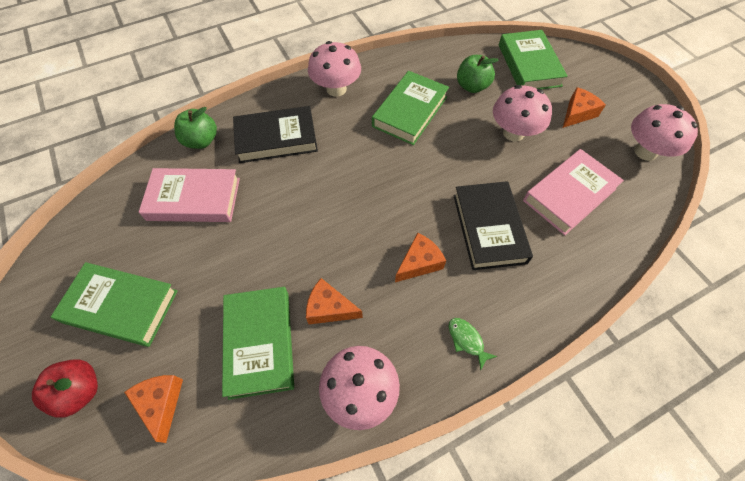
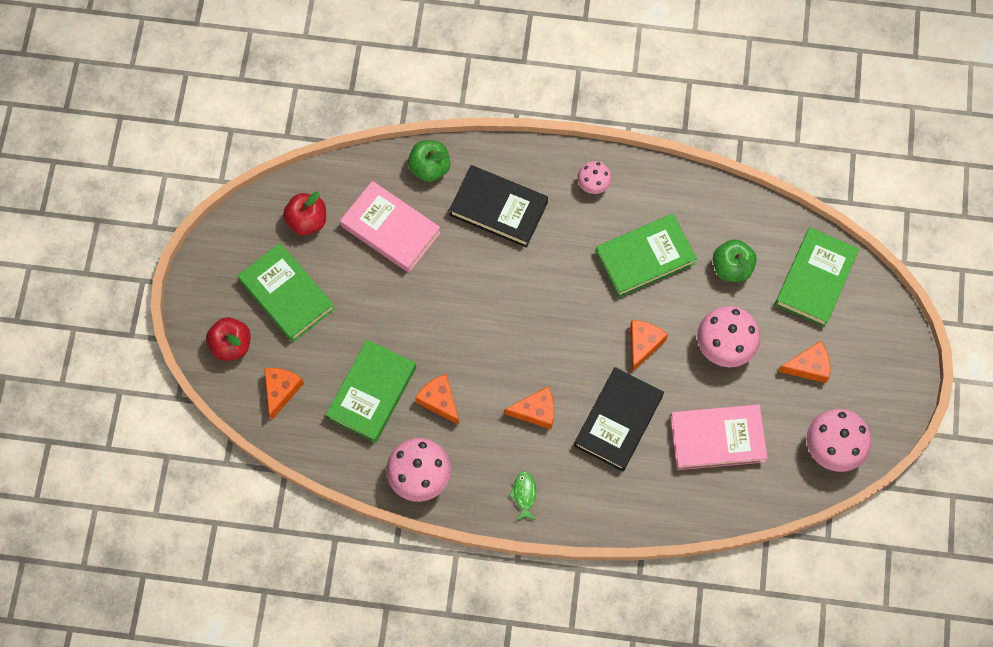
camera: 35 degrees right, 10 degrees up
pink mushroom [308,41,361,97] -> pink mushroom [577,161,612,194], size x0.57
none -> red apple [283,192,326,236]
none -> orange cheese [630,320,668,372]

